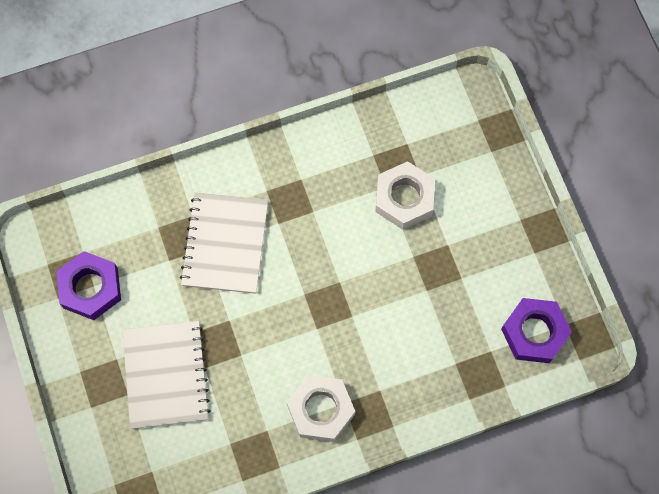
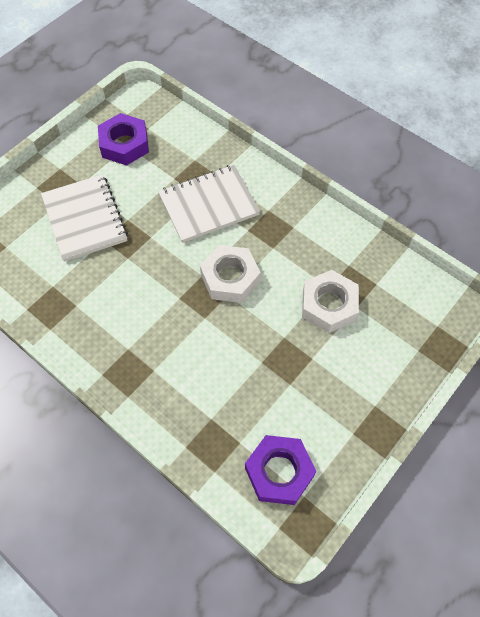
camera: 60 degrees right, 10 degrees down
white notebook [123,321,211,429] -> white notebook turned 75 degrees counterclockwise [41,174,128,262]
white nut [287,375,355,442] -> white nut moved to [200,245,261,303]

